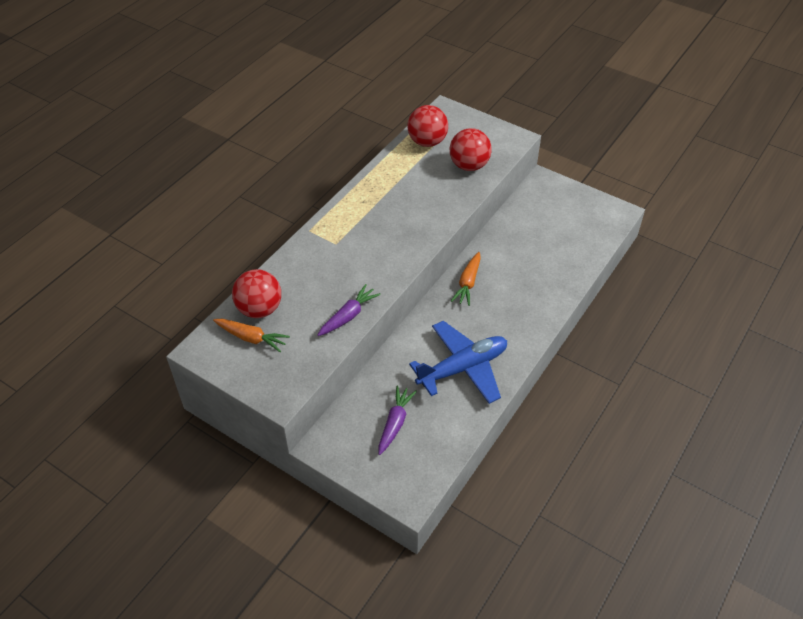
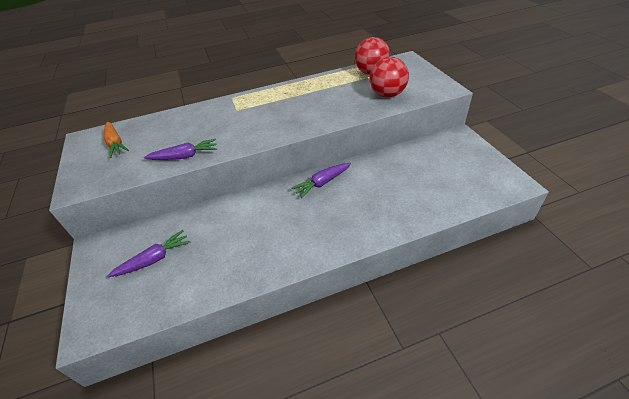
camera: 40 degrees right, 5 degrees down
red ball [232,269,281,318] -> none
blue plane [409,321,507,404] -> none
orange carrot [451,252,481,306] -> purple carrot [291,163,351,198]

